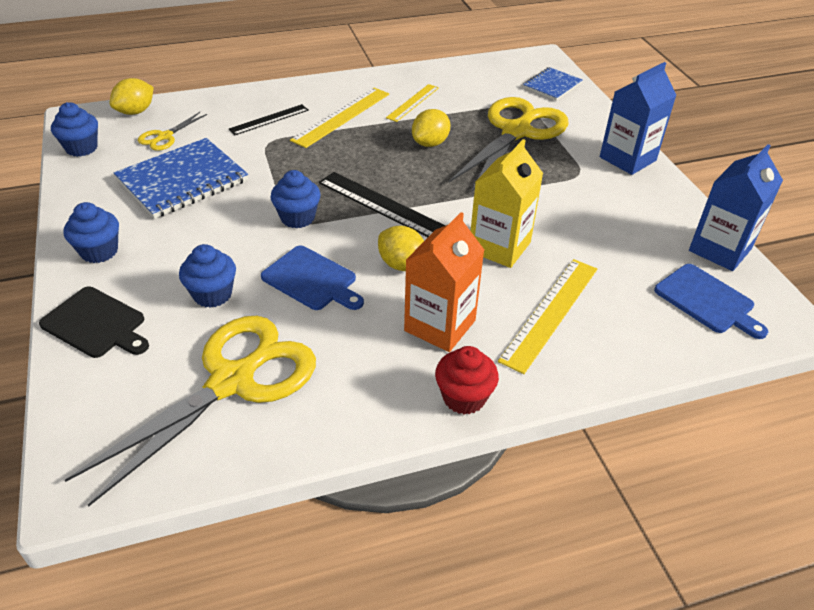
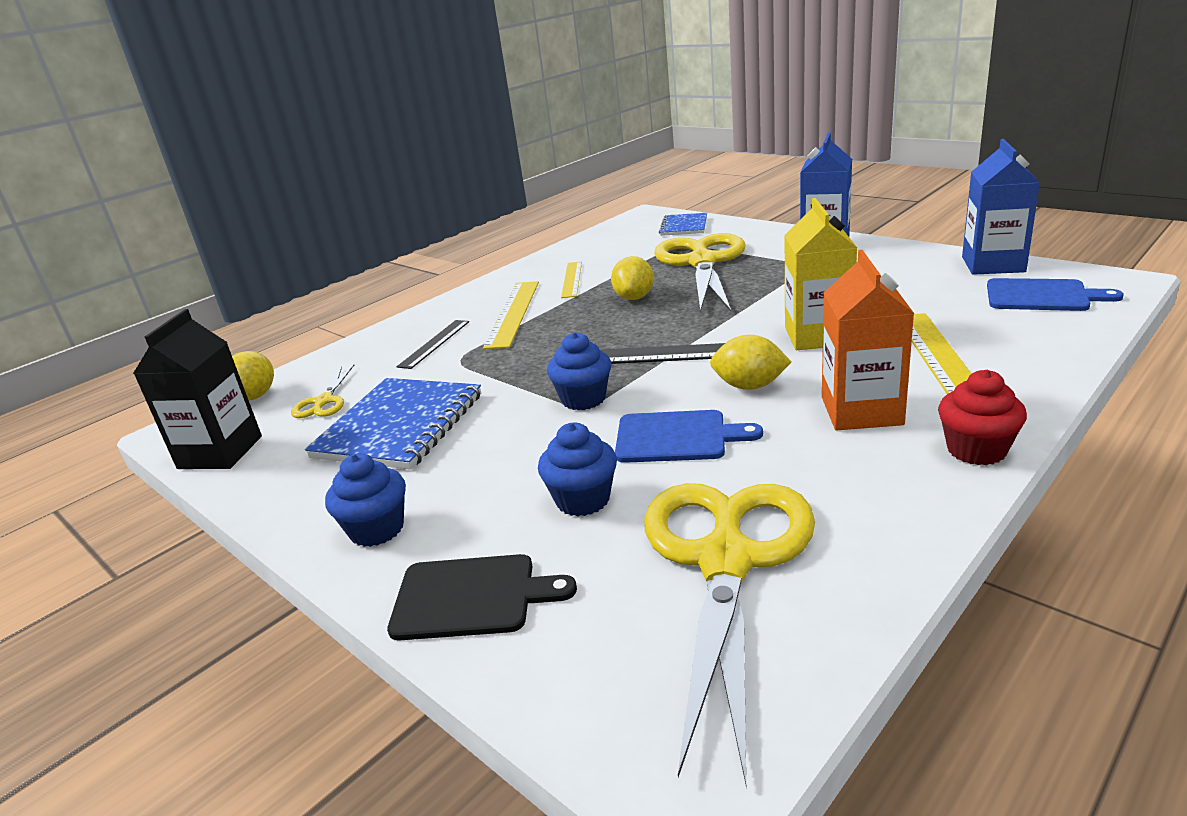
camera: 25 degrees left, 15 degrees down
blue cupcake [51,102,98,157] -> black carton [133,309,262,469]

